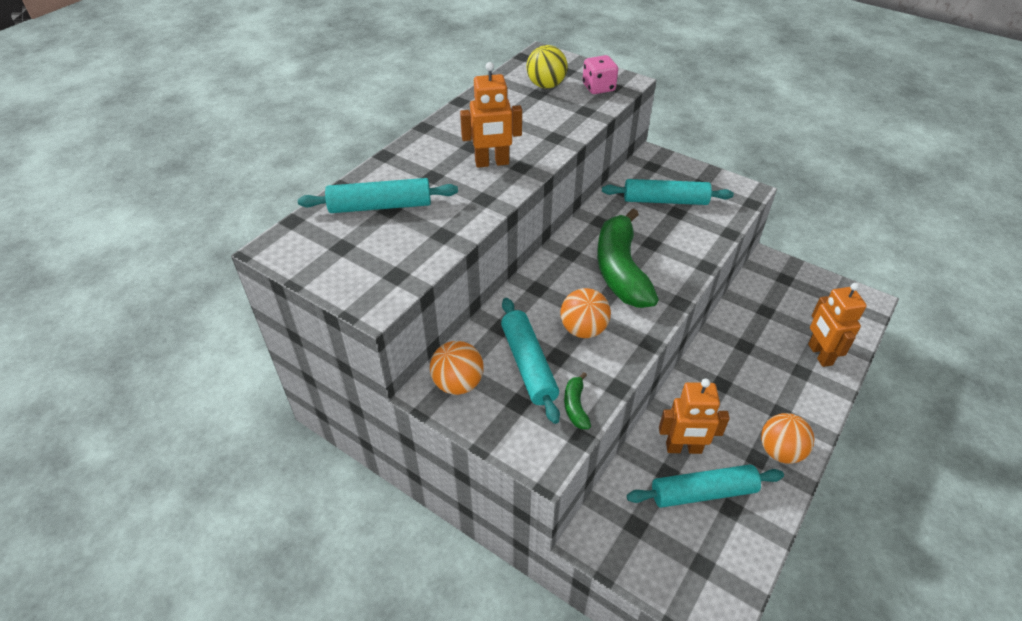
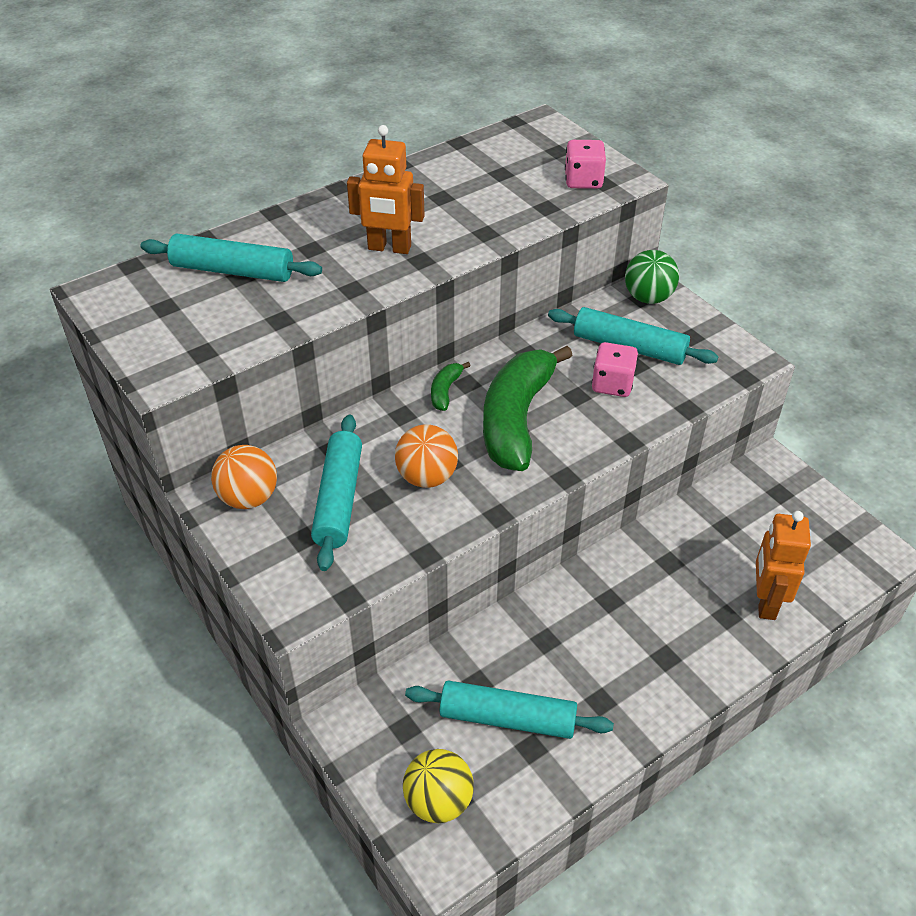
camera: 20 degrees right, 0 degrees up
yellow ball [527,45,568,89] -> yellow ball moved to [403,749,474,823]
green banana [564,372,591,429] -> green banana moved to [431,362,471,411]
orange robot [659,378,730,454] -> none
orange ball [761,413,814,464] -> none
none -> pink dice [592,342,638,397]
none -> green ball [625,250,679,304]

